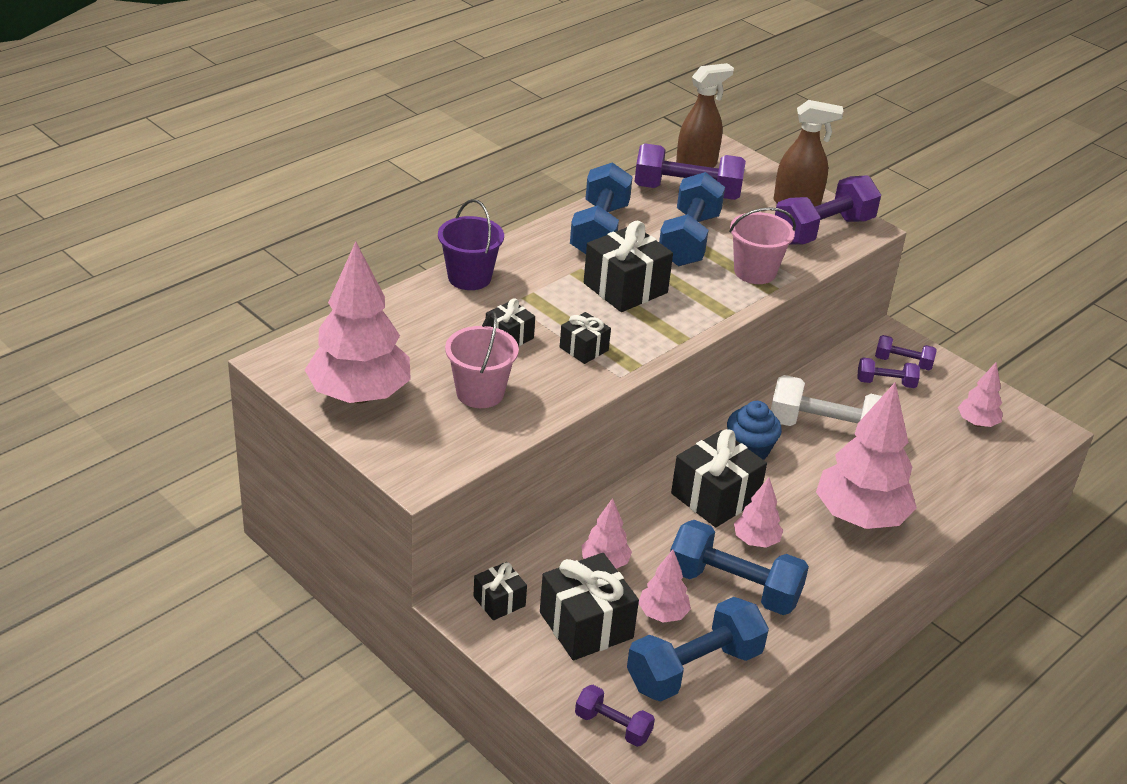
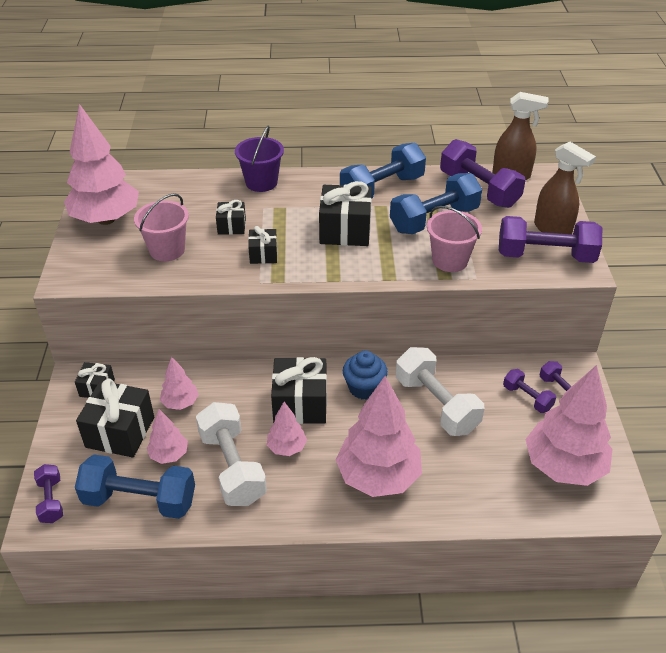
camera: 45 degrees right, 5 degrees up
blue dumbbell [670,520,809,615] -> white dumbbell [196,402,267,506]
pink tree [958,362,1003,427] -> pink tree [525,365,612,486], size x2.05

